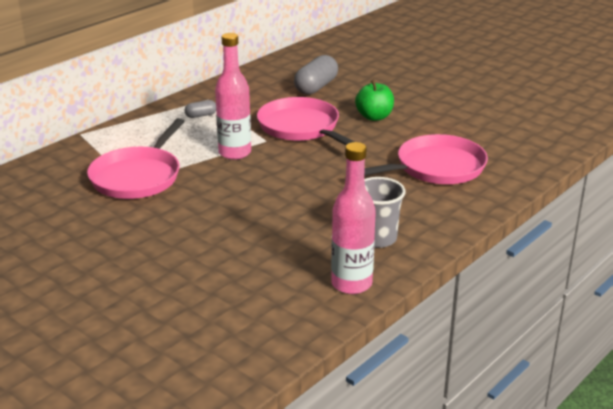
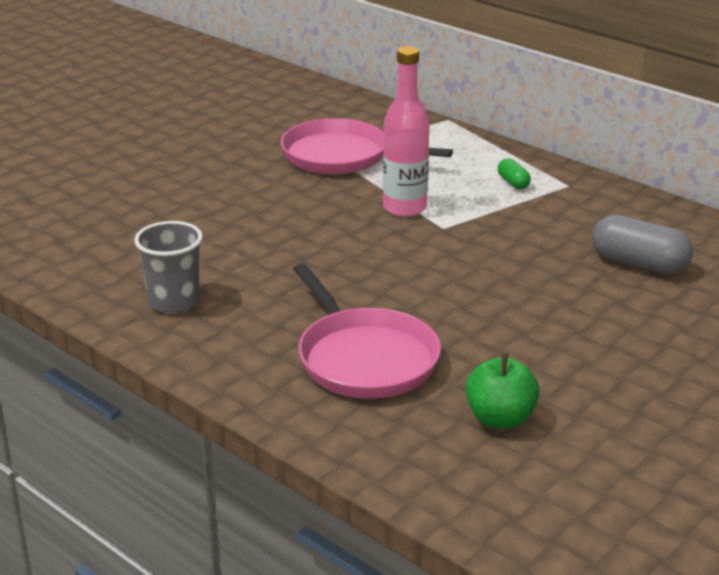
camera: 90 degrees right, 0 degrees up
grey capsule [185,100,216,118] -> green capsule [498,158,531,189]
pink pan [257,97,355,145] -> none
pink bottle [331,142,376,294] -> none
green apple [355,79,394,121] -> green apple moved to [465,353,540,429]

